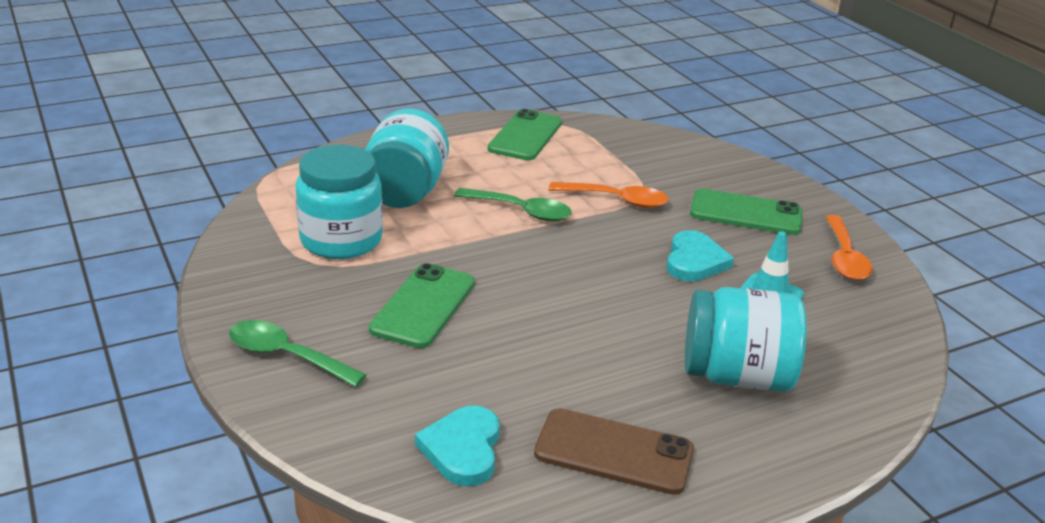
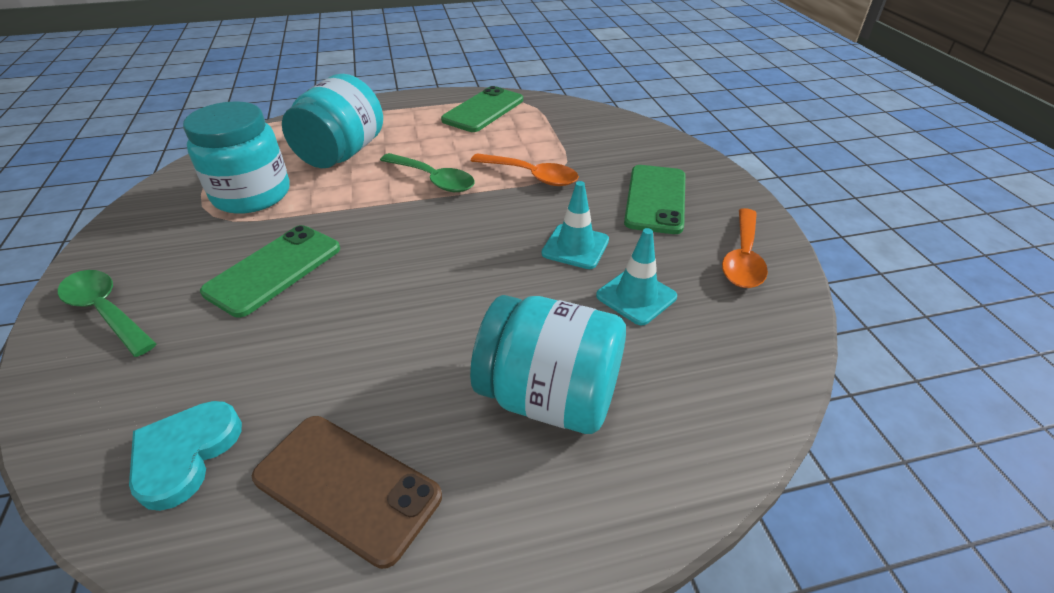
camera: 15 degrees right, 10 degrees up
turquoise heart [667,230,734,281] -> turquoise traffic cone [542,181,609,269]
green phone [690,188,802,235] -> green phone turned 75 degrees clockwise [624,165,685,234]

